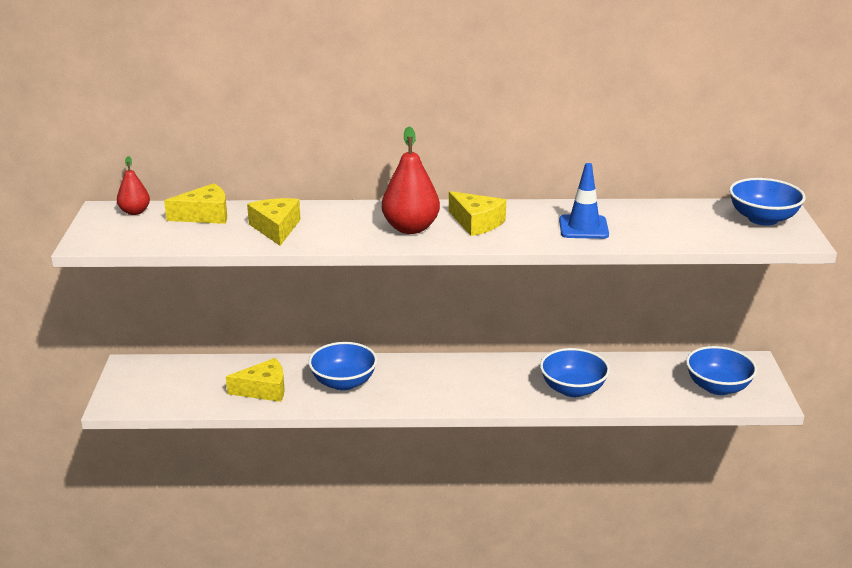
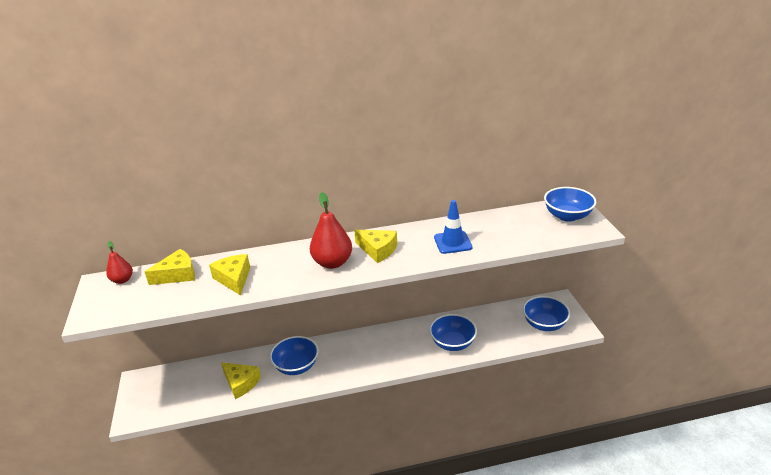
camera: 10 degrees left, 5 degrees up
yellow cheese [226,358,285,402] -> yellow cheese turned 60 degrees clockwise [221,362,261,399]

